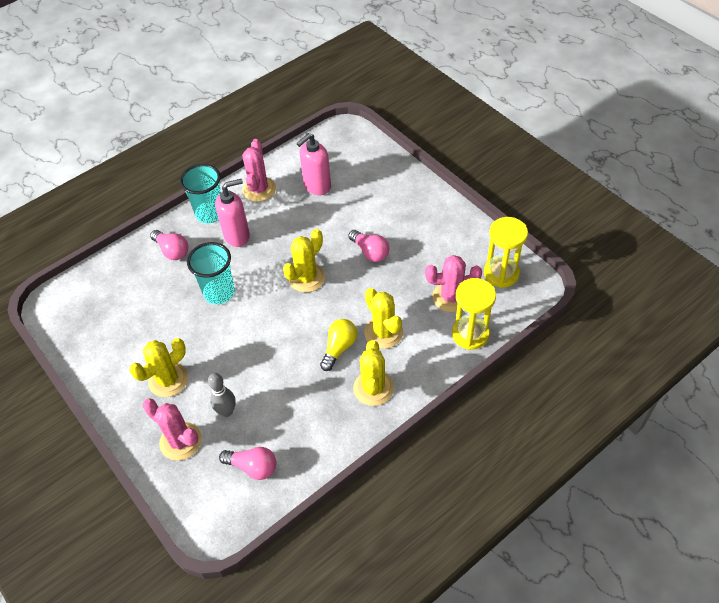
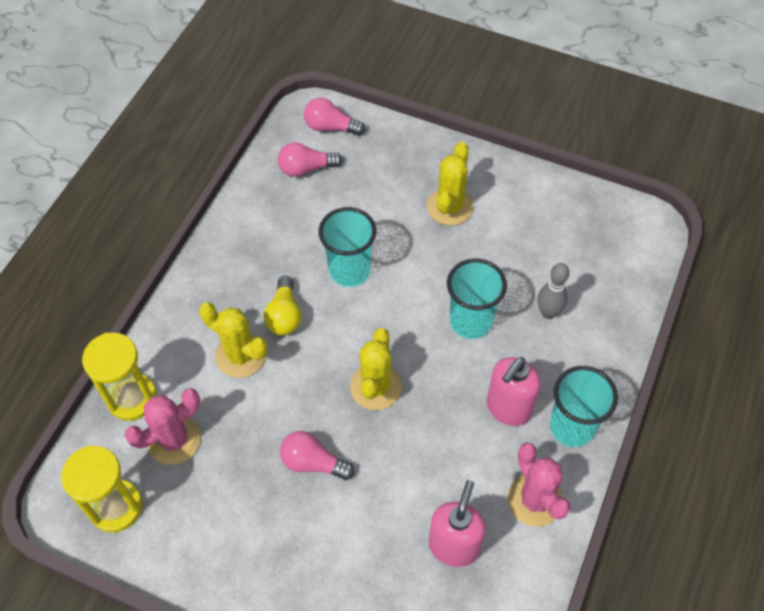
camera: 150 degrees right, 5 degrees up
pink cactus [143,399,202,460] -> none
pink light bulb [150,230,188,260] -> pink light bulb moved to [304,98,365,136]
grey bowling pin [208,373,236,417] -> grey bowling pin moved to [537,263,569,319]
yellow cactus [353,340,394,406] -> none
none -> turquoise cup [319,207,377,287]

